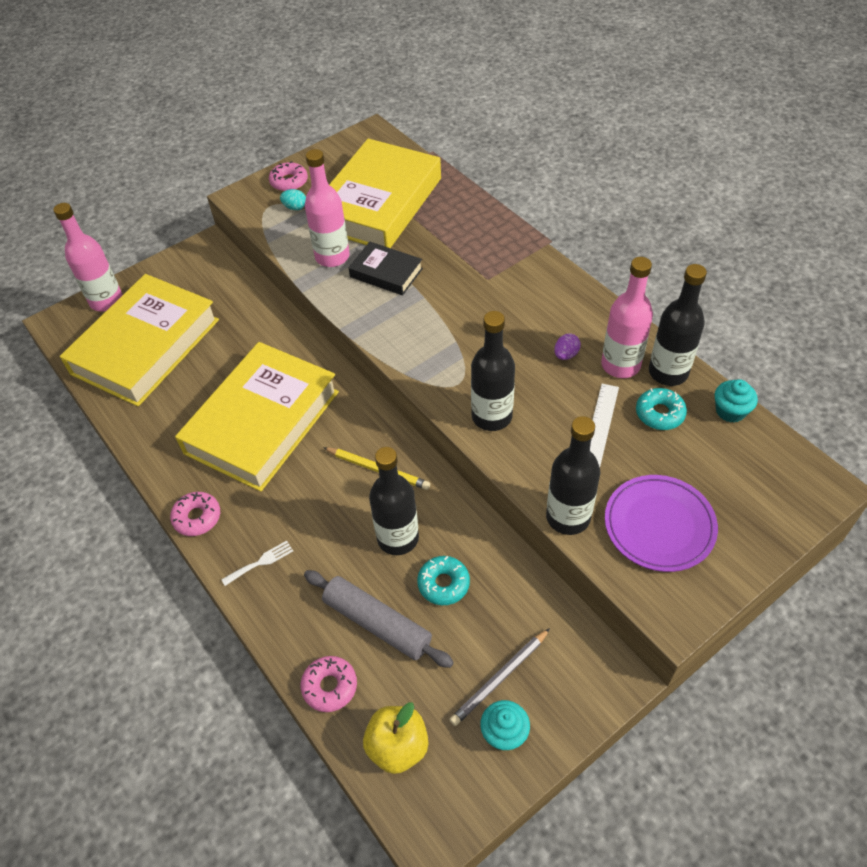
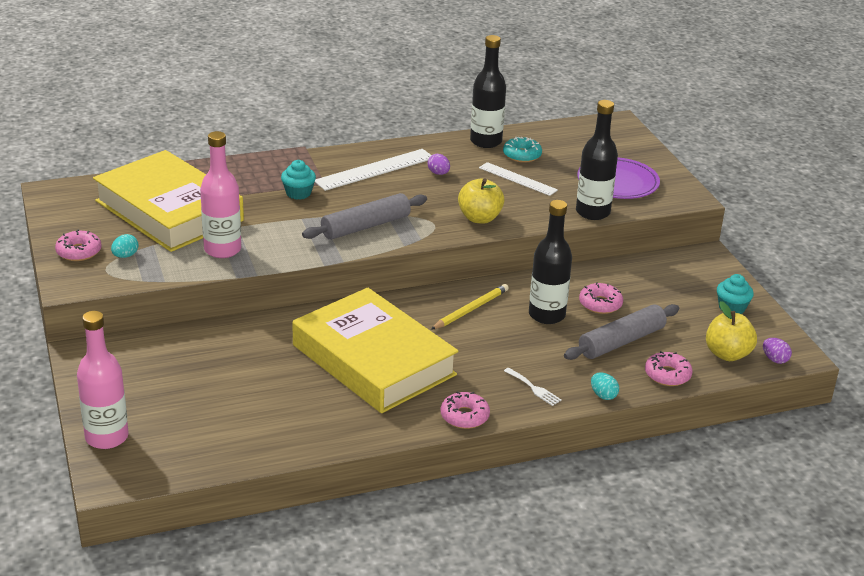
camera: 75 degrees left, 20 degrees down
yellow book [60,274,219,407] -> none
white fork [221,541,293,586] -> white fork turned 150 degrees clockwise [504,368,562,406]
black book [348,242,423,295] -> none
turquoise donut [417,556,470,605] -> pink donut [579,282,623,314]
grey pencil [449,628,550,726] -> none
black bottle [471,311,515,431] -> yellow apple [458,178,504,223]
pink bottle [601,257,653,378] -> none
turquoise cupcake [715,379,758,423] -> turquoise cupcake moved to [281,160,316,200]
none -> grey rolling pin [302,193,427,240]
none -> white ruler [315,149,432,191]
none -> turquoise egg [591,373,619,400]
none -> purple egg [763,338,792,364]

